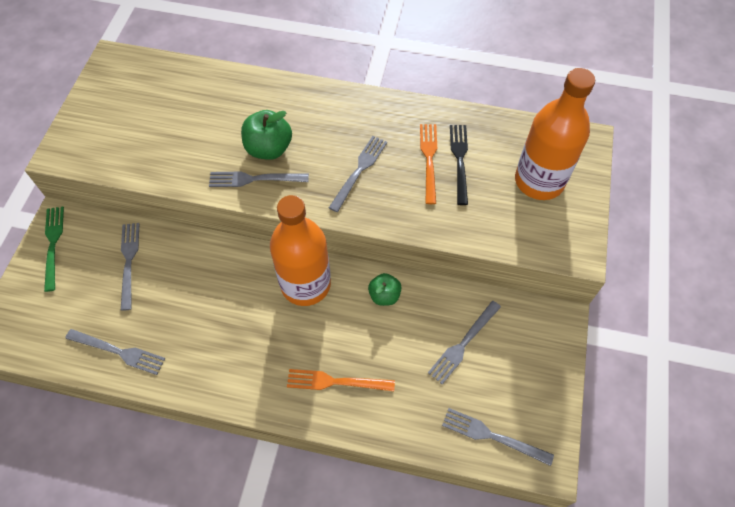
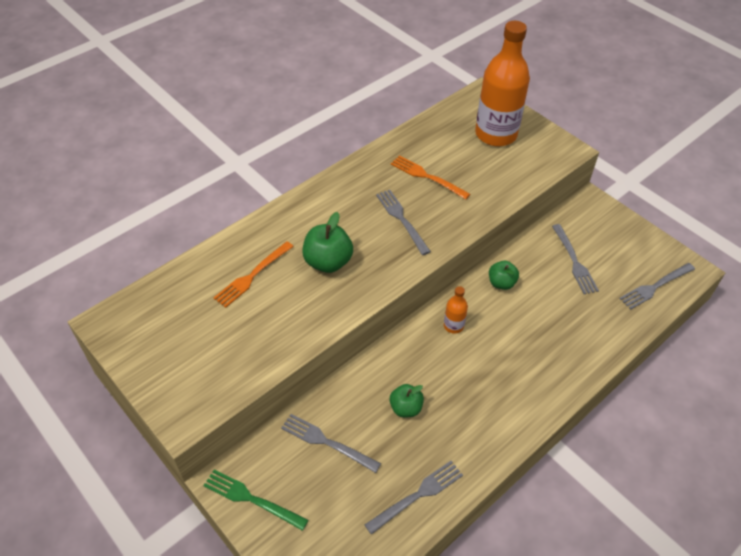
camera: 55 degrees left, 10 degrees down
grey fork [209,172,309,187] -> none
orange bottle [270,195,331,306] -> orange bottle [444,286,468,334], size x0.42
orange fork [287,369,395,391] -> orange fork moved to [214,241,294,308]
black fork [450,125,468,205] -> none
none -> green apple [390,384,424,417]

